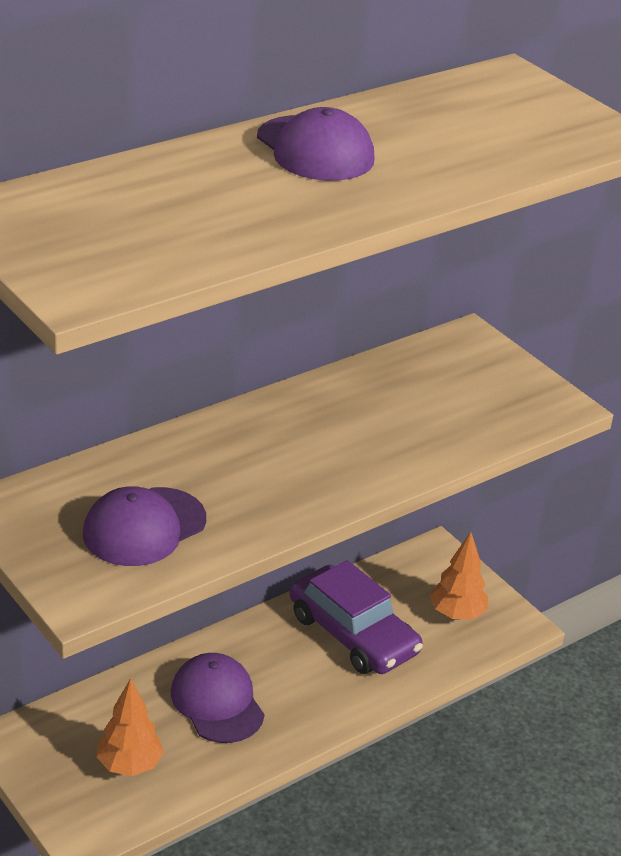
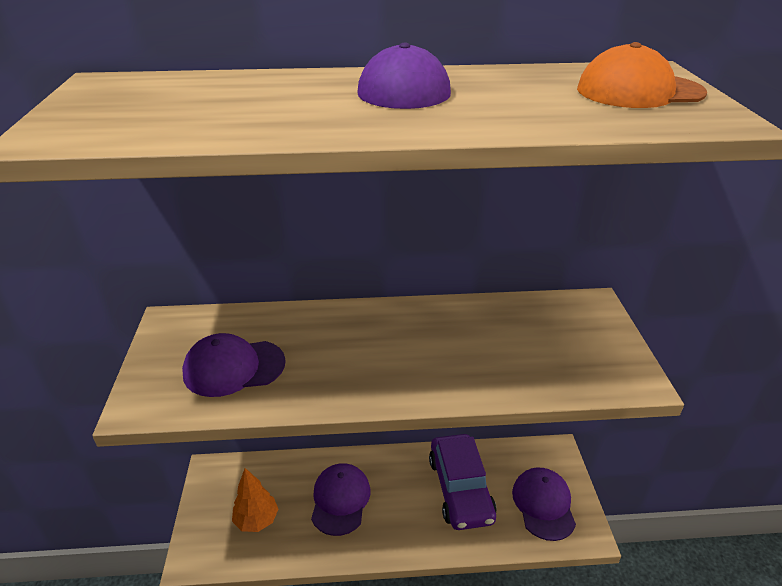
camera: 35 degrees right, 0 degrees up
orange tree [430,532,488,619] -> purple cap [512,467,576,541]
none -> orange cap [577,42,707,108]

